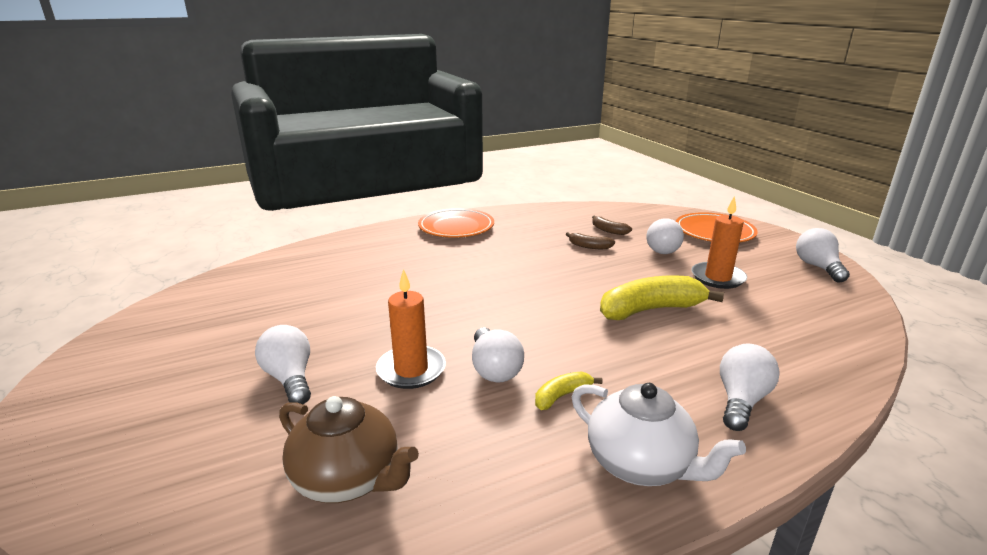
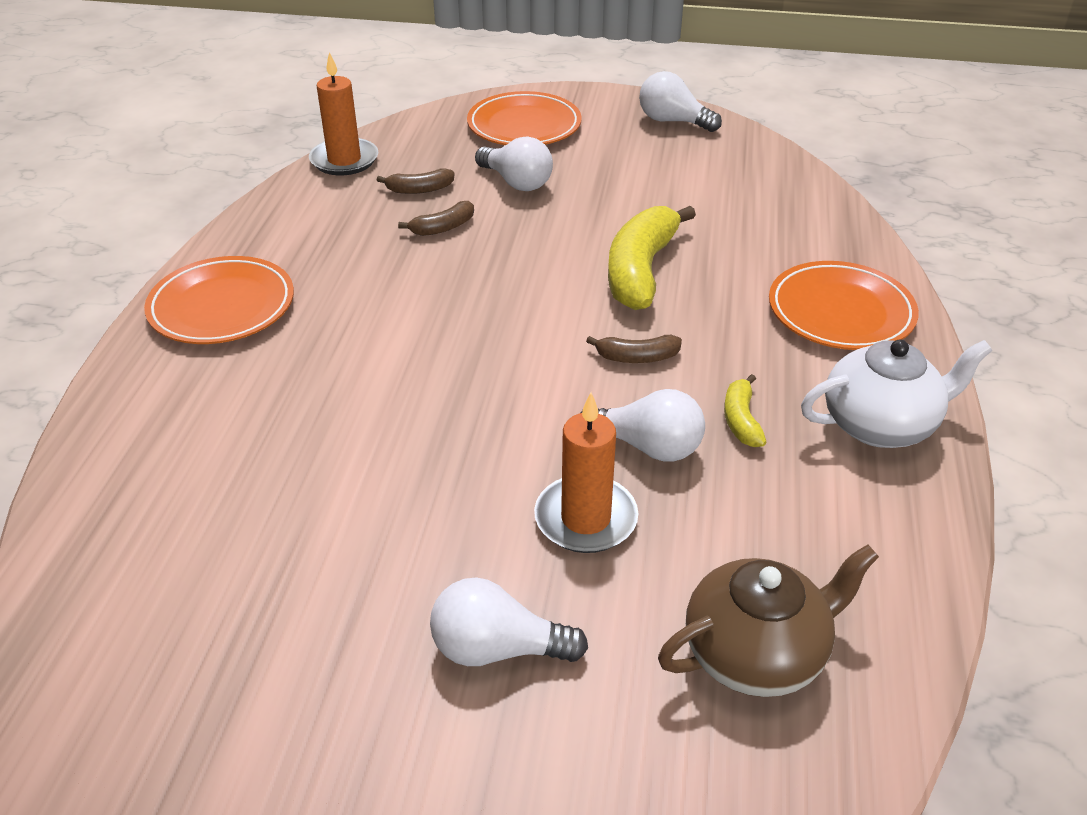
camera: 55 degrees left, 15 degrees up
orange candle [692,196,747,289] -> orange candle moved to [309,52,378,175]
white light bulb [720,344,780,431] -> orange plate [769,261,919,350]
none -> brown banana [586,335,682,363]

